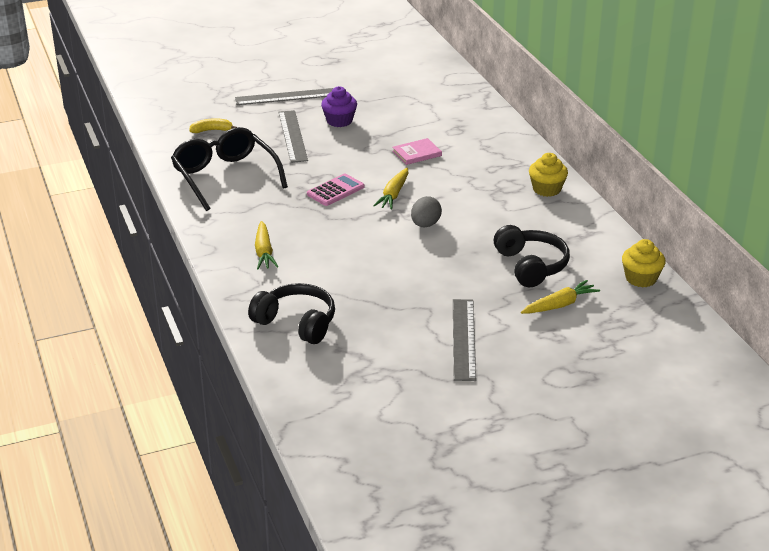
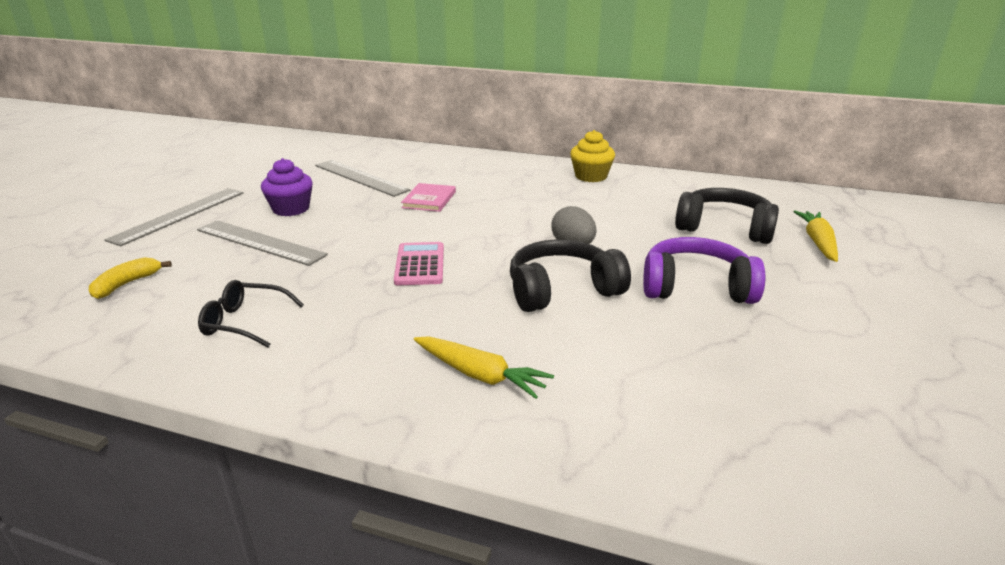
camera: 50 degrees left, 5 degrees down
black glasses [171,127,288,211] -> black glasses [198,280,304,347], size x0.49
black headphones [248,283,335,344] -> black headphones moved to [510,239,631,312]
yellow carrot [373,168,409,209] -> none
grey ruler [453,299,476,381] -> grey ruler moved to [315,160,410,197]
yellow cupcake [622,239,666,288] -> none
none -> purple headphones [643,237,765,304]

